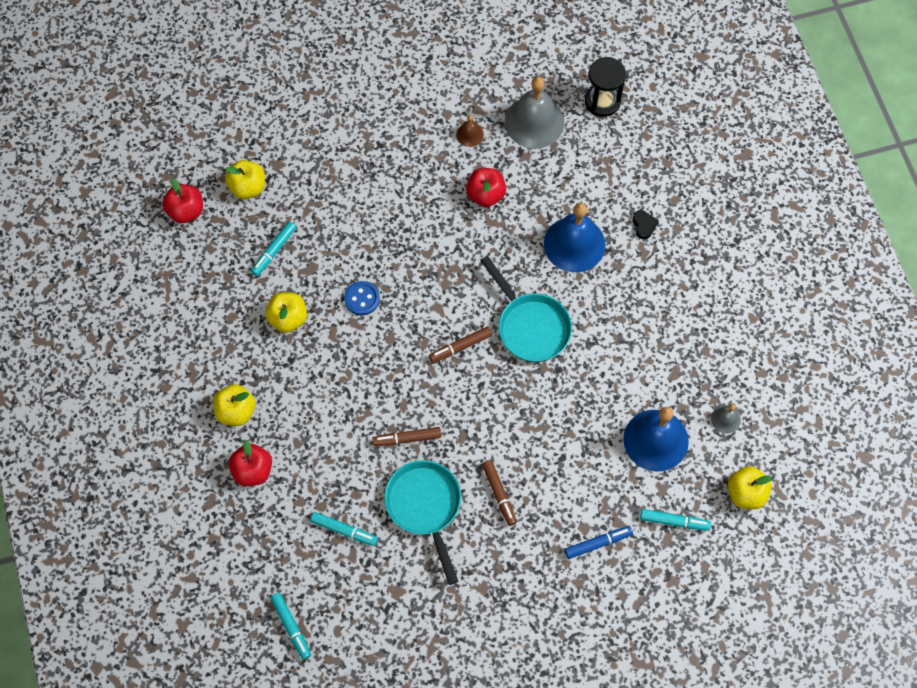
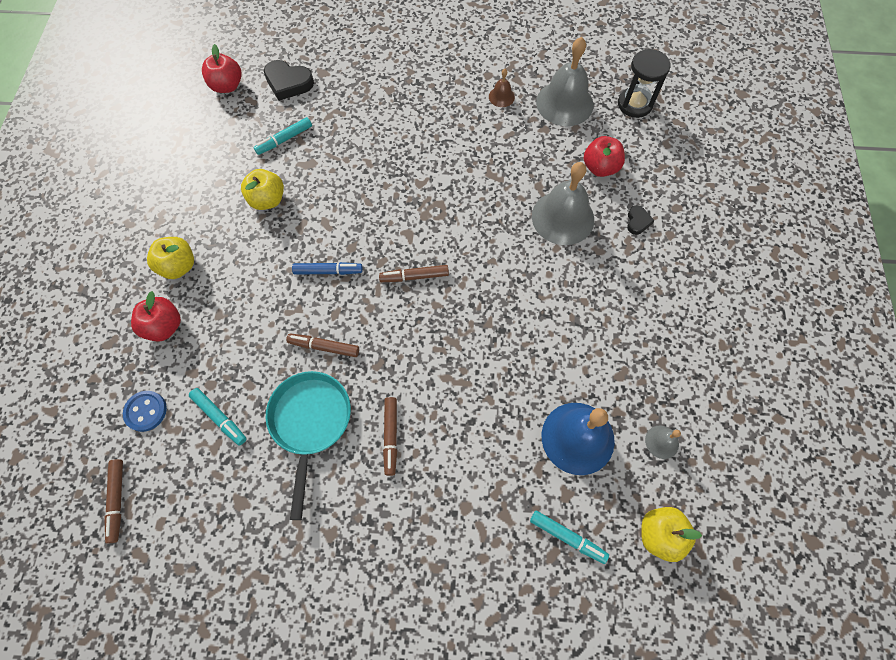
camera: 20 degrees right, 0 degrees up
yellow apple [225,160,265,199] -> black heart [264,60,314,101]
turquoise marker [270,593,311,660] -> brown marker [104,459,123,544]
blue button [344,281,380,315] -> blue button moved to [123,391,167,432]
red apple [466,168,506,207] -> red apple moved to [584,136,625,177]
turquoise pan [480,256,572,362] -> none
blue bell [544,203,606,272] -> grey bell [532,162,594,245]
blue marker [565,526,633,559] -> blue marker moved to [292,262,363,275]

